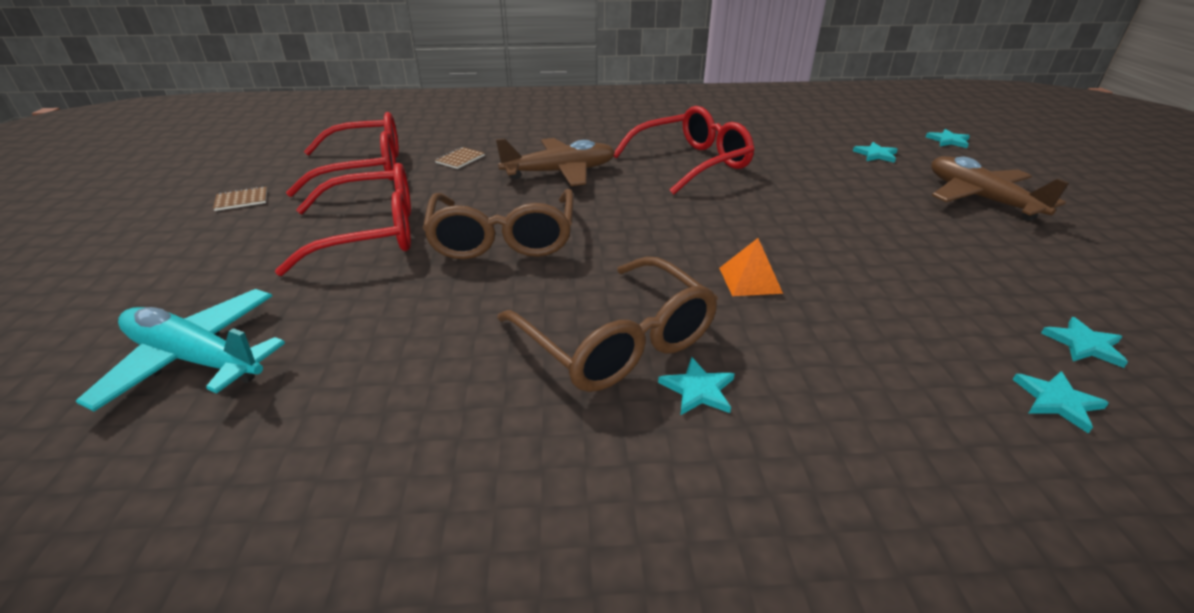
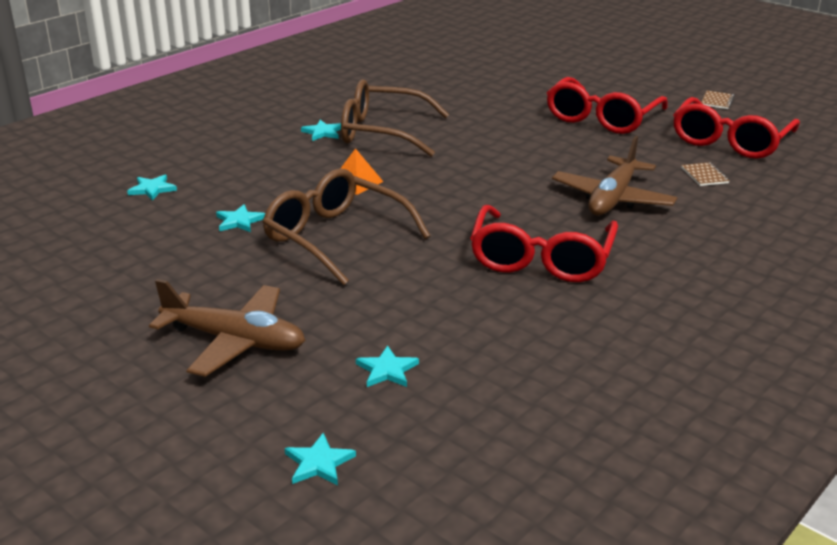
camera: 135 degrees right, 5 degrees down
turquoise plane [76,289,285,412] -> none
brown glasses [422,189,574,259] -> brown glasses moved to [263,169,430,285]
turquoise star [1041,317,1128,368] -> turquoise star moved to [216,204,265,232]

